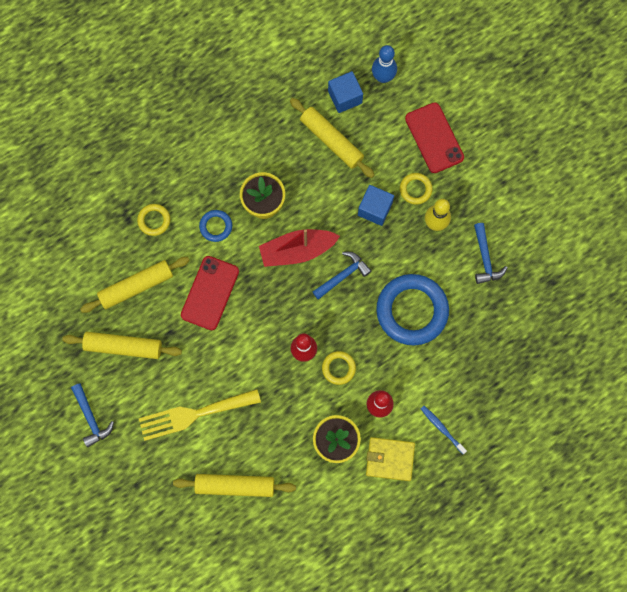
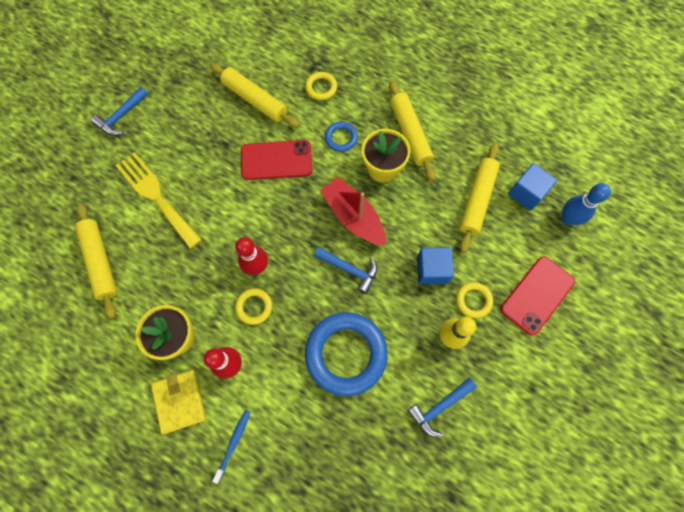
camera: 65 degrees right, 5 degrees down
yellow rolling pin [62,332,182,359] -> yellow rolling pin moved to [389,80,436,181]

